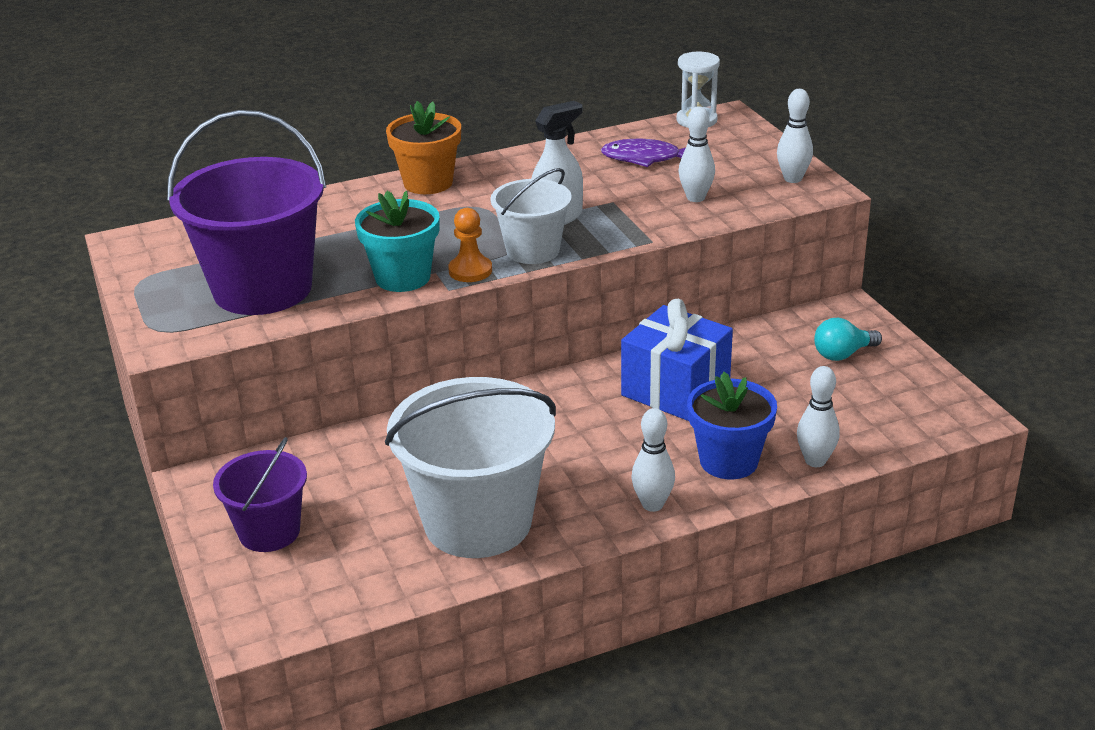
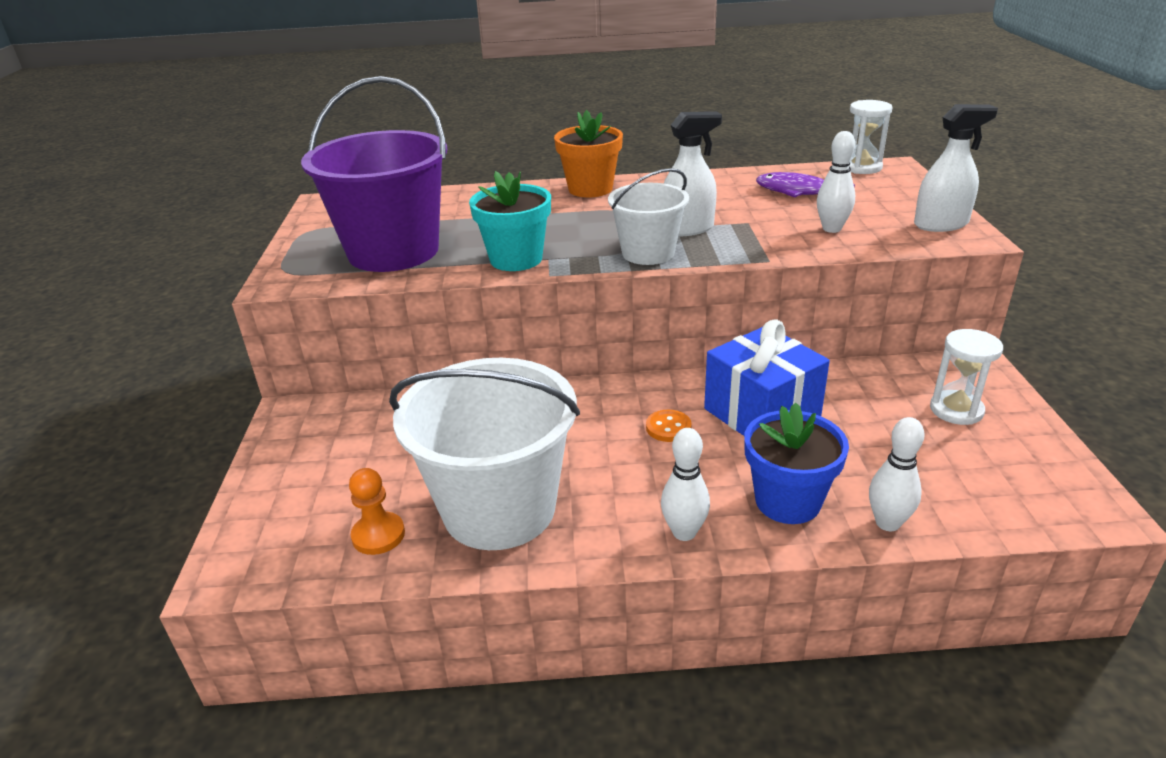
camera: 20 degrees right, 0 degrees up
purple bucket [213,437,307,552] -> none
orange pawn [448,208,492,282] -> orange pawn moved to [349,468,405,555]
white bowling pin [777,89,813,183] -> white spray bottle [914,104,998,232]
turquoise light bulb [814,317,882,361] -> white hourglass [930,329,1003,425]
none -> orange button [646,410,692,442]

